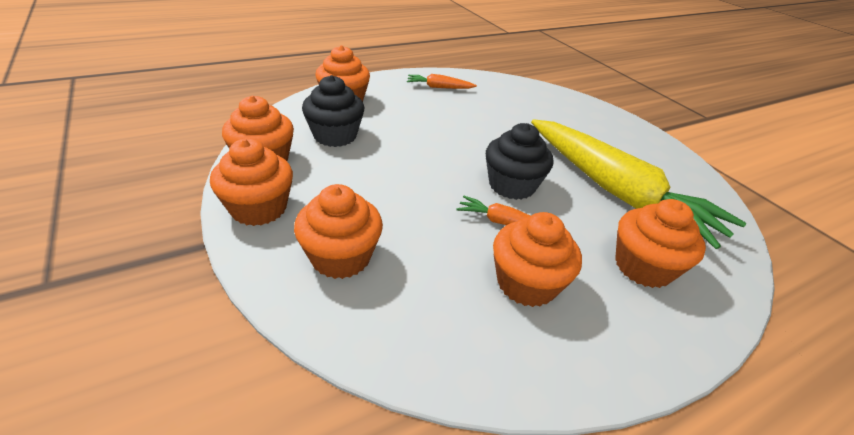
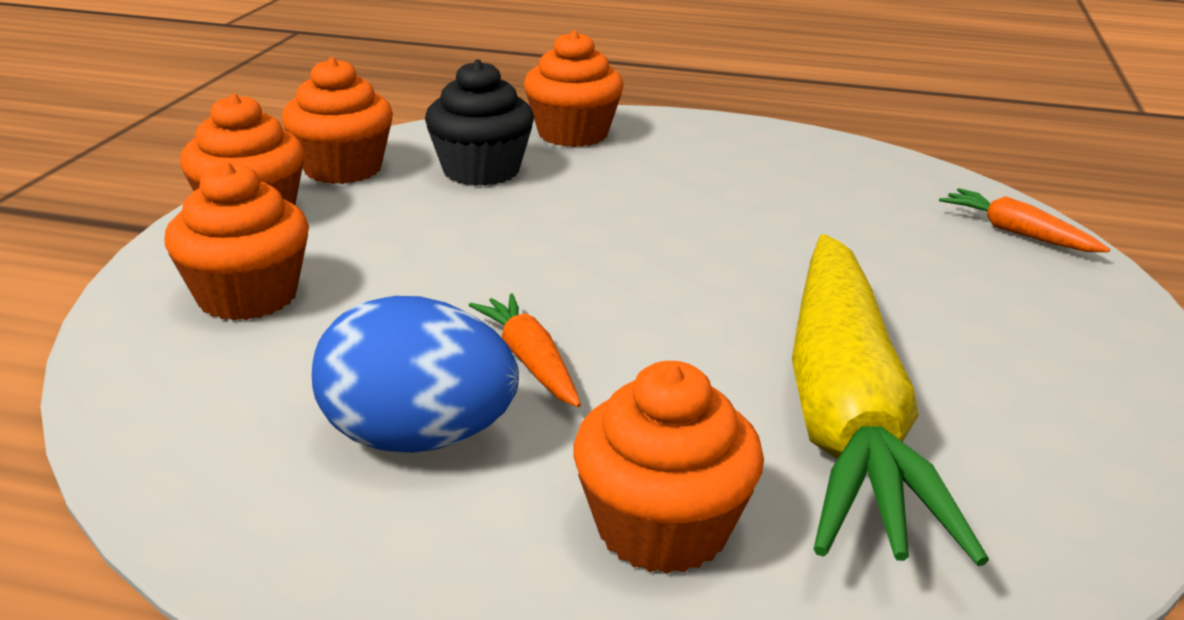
camera: 45 degrees right, 10 degrees down
orange carrot [407,74,477,89] -> orange carrot moved to [939,188,1110,252]
black cupcake [486,123,553,200] -> none
orange cupcake [493,212,582,307] -> blue egg [312,296,519,453]

